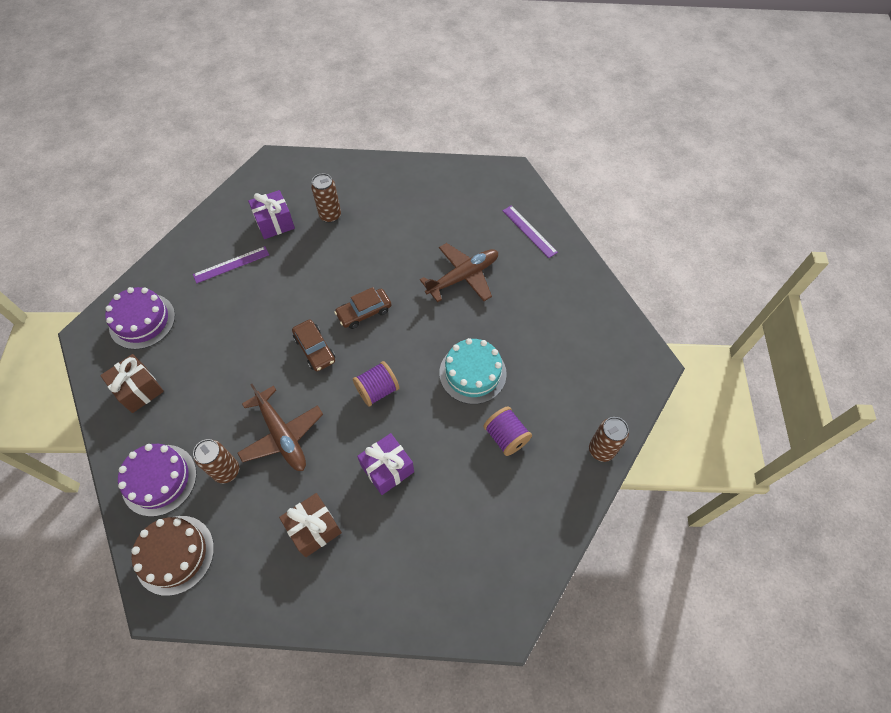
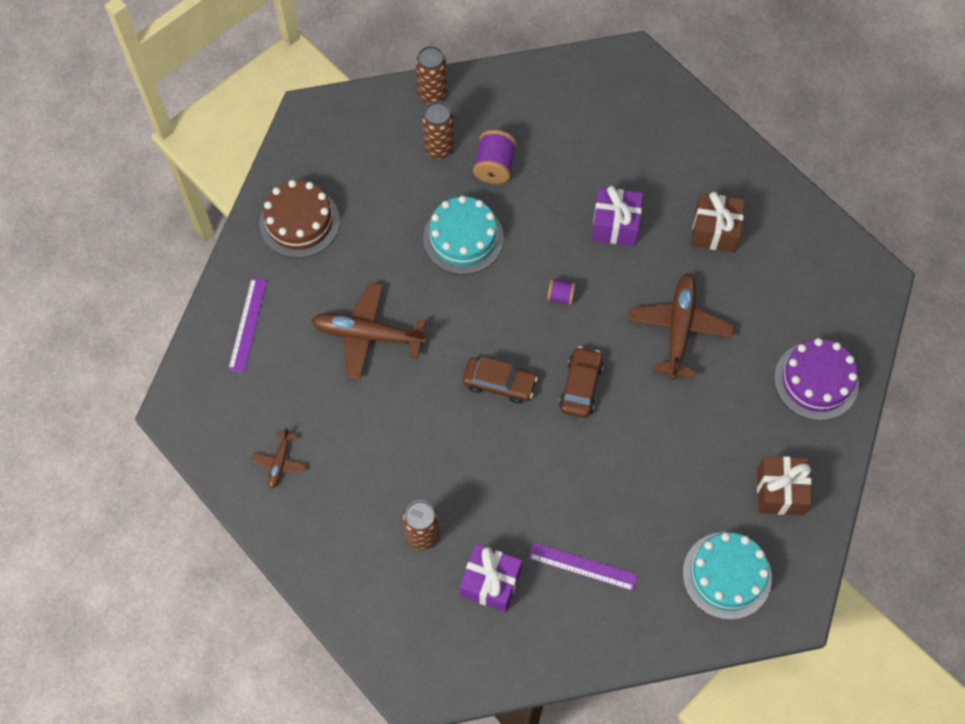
camera: 135 degrees left, 5 degrees up
purple cake [105,287,175,350] -> turquoise cake [683,532,772,620]
brown cake [131,516,214,596] -> brown cake moved to [260,180,340,258]
brown can [193,439,239,483] -> brown can moved to [422,101,454,159]
purple spool [353,361,399,406] -> purple spool [547,278,576,305], size x0.59
none -> brown plane [252,427,307,489]

